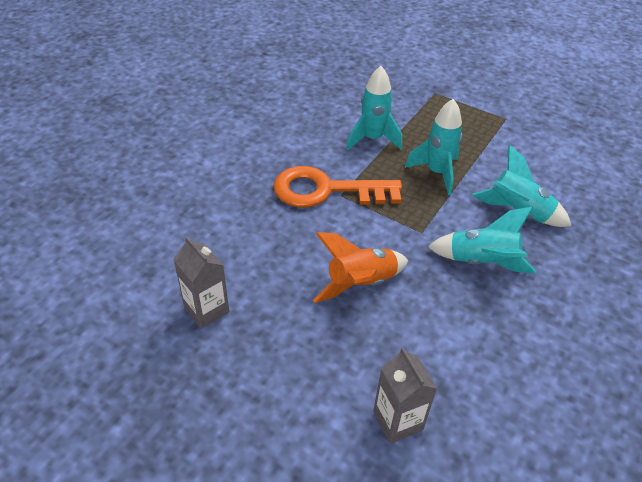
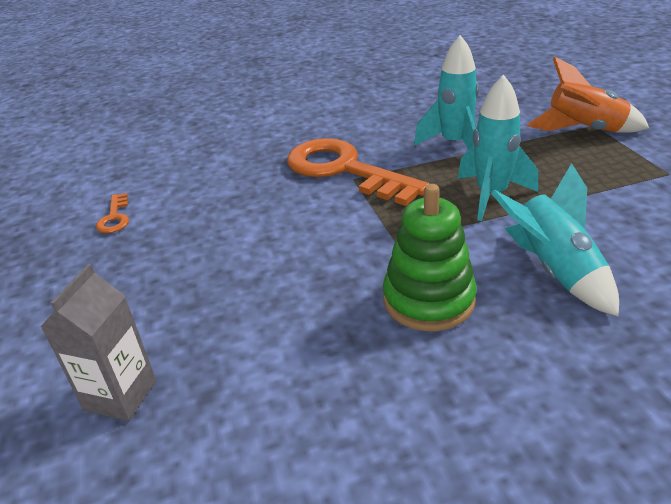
camera: 45 degrees right, 10 degrees down
grey carton [174,237,229,329] -> orange key [96,193,129,233]
orange rocket [313,232,408,303] -> orange rocket moved to [527,57,649,133]
turquoise rocket [428,207,536,273] -> green stacking toy [383,184,477,331]

